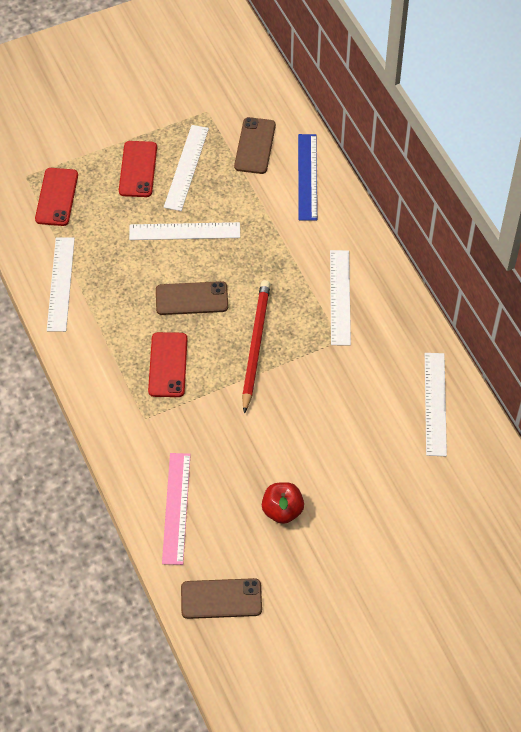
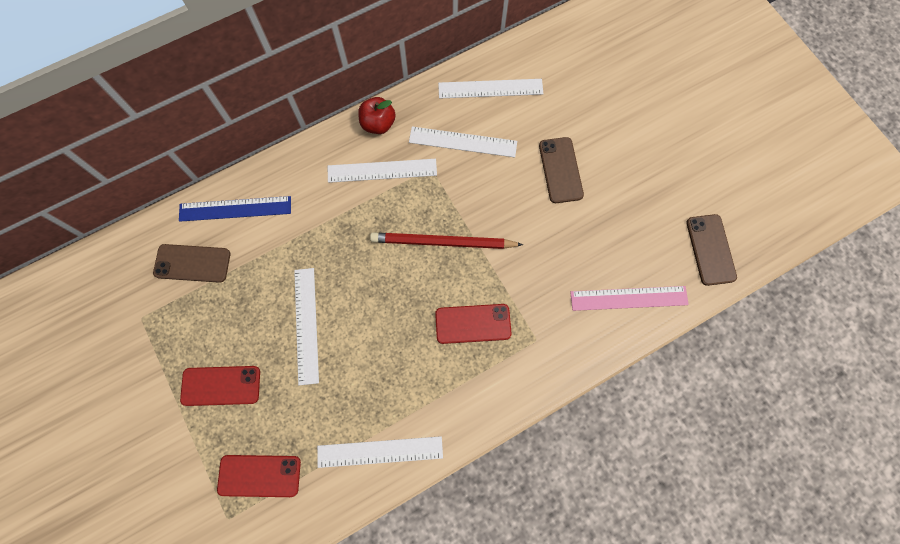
camera: 95 degrees left, 15 degrees up
brown phone [156,281,228,315] -> brown phone moved to [539,137,584,203]
white ruler [164,125,209,211] -> white ruler moved to [409,127,517,157]
red apple [262,482,304,524] -> red apple moved to [358,97,396,134]

